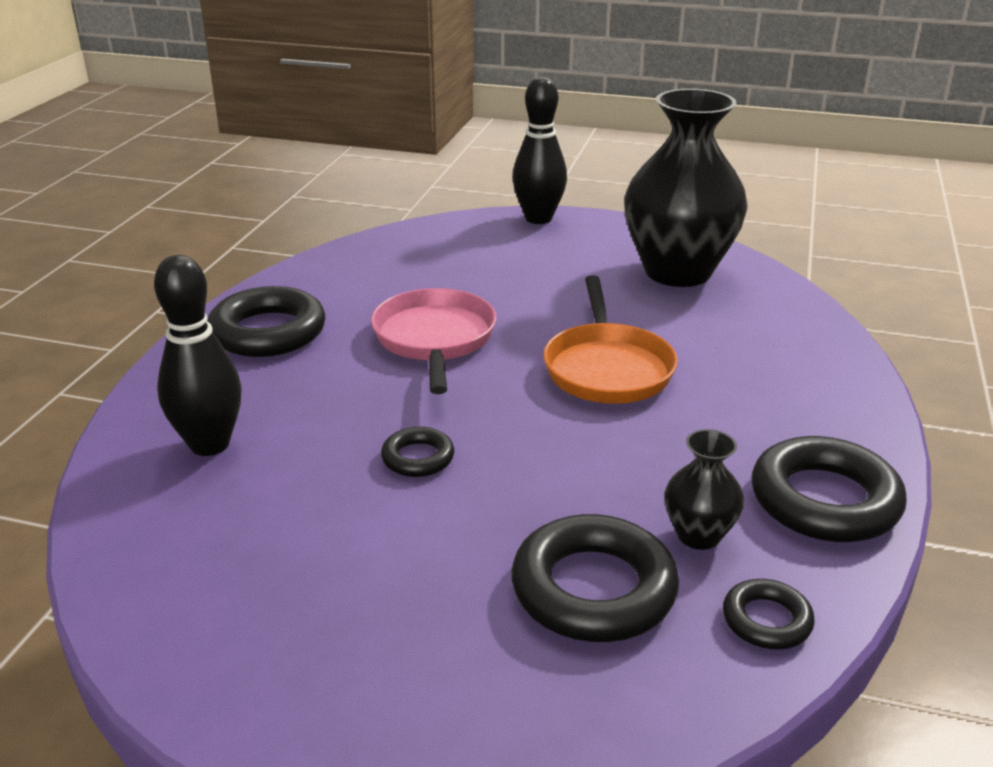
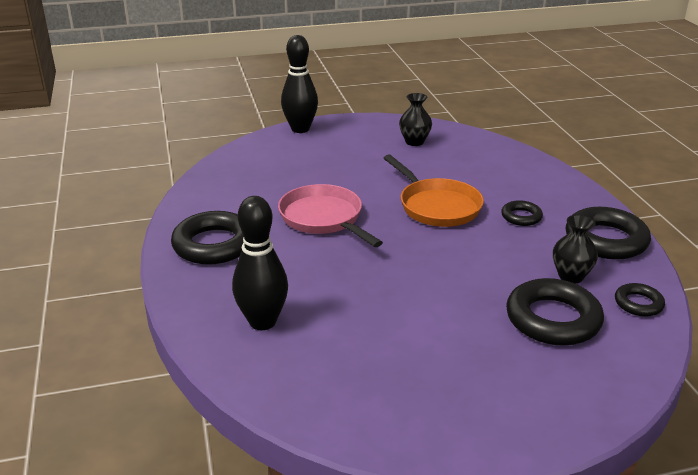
camera: 30 degrees left, 0 degrees up
black ring [381,427,454,477] -> black ring moved to [501,200,543,226]
black vase [624,89,748,287] -> black vase [399,93,432,146], size x0.44

